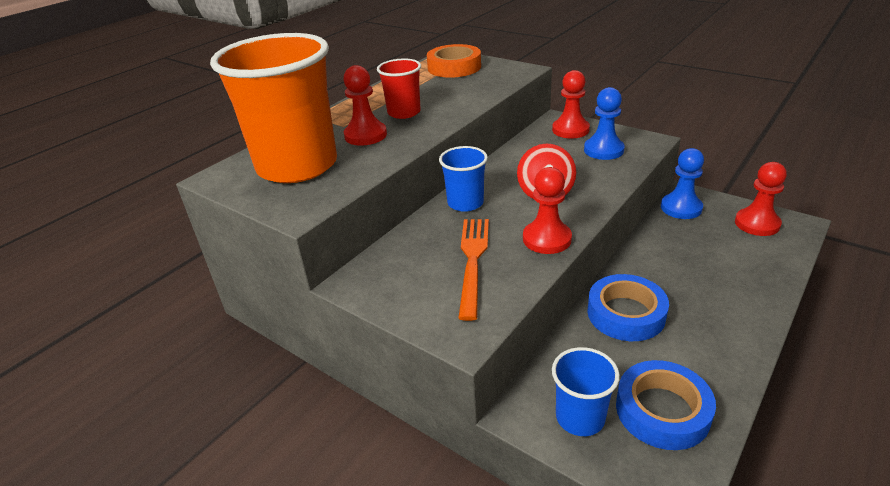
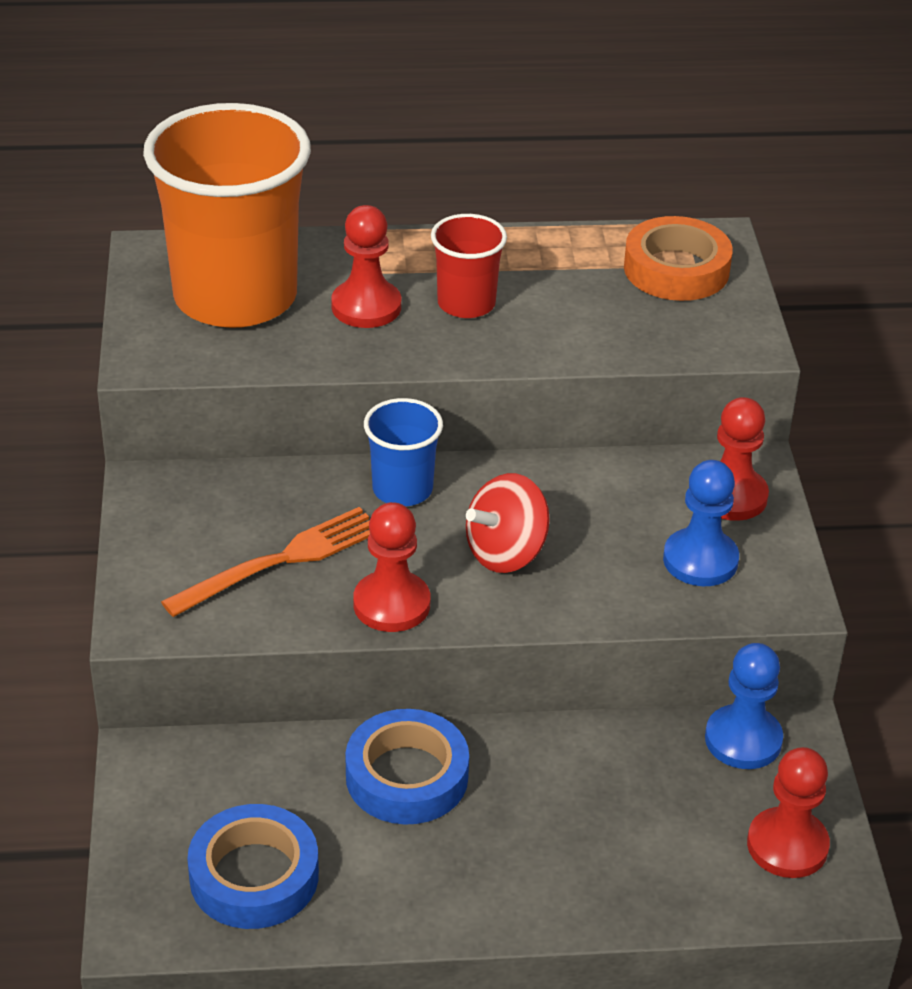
camera: 45 degrees right, 5 degrees up
blue cup [552,347,620,436] -> none

